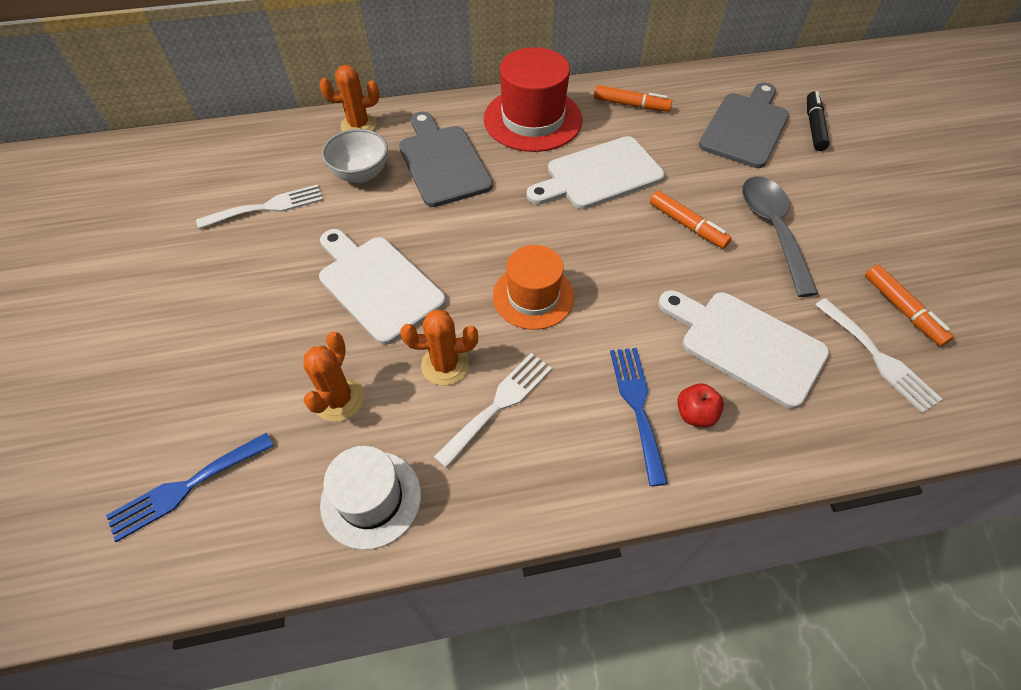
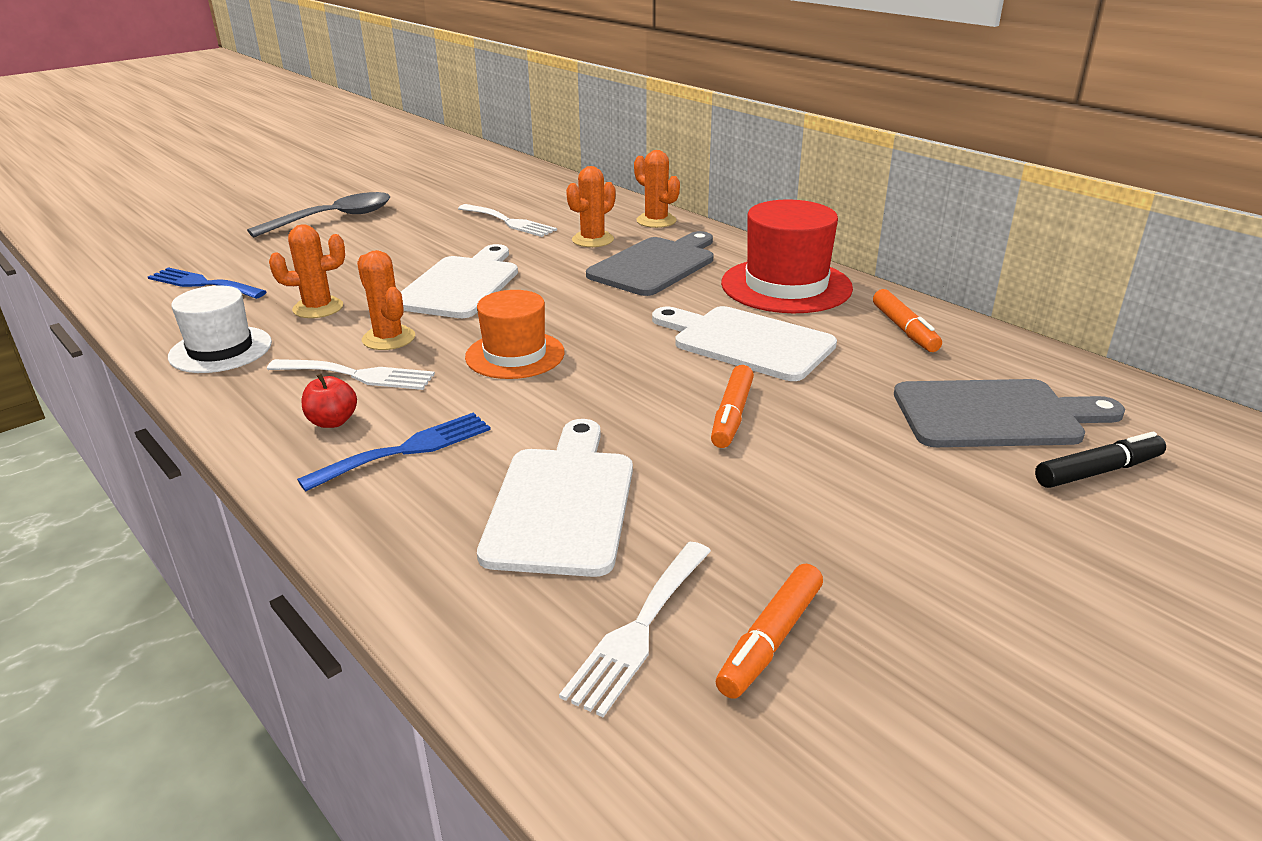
camera: 60 degrees right, 25 degrees down
white bowl [322,129,388,183] -> orange cactus [566,166,615,247]
red apple [677,384,724,427] -> red apple moved to [301,373,357,428]
grey spoon [742,176,818,297] -> grey spoon moved to [247,192,390,237]

